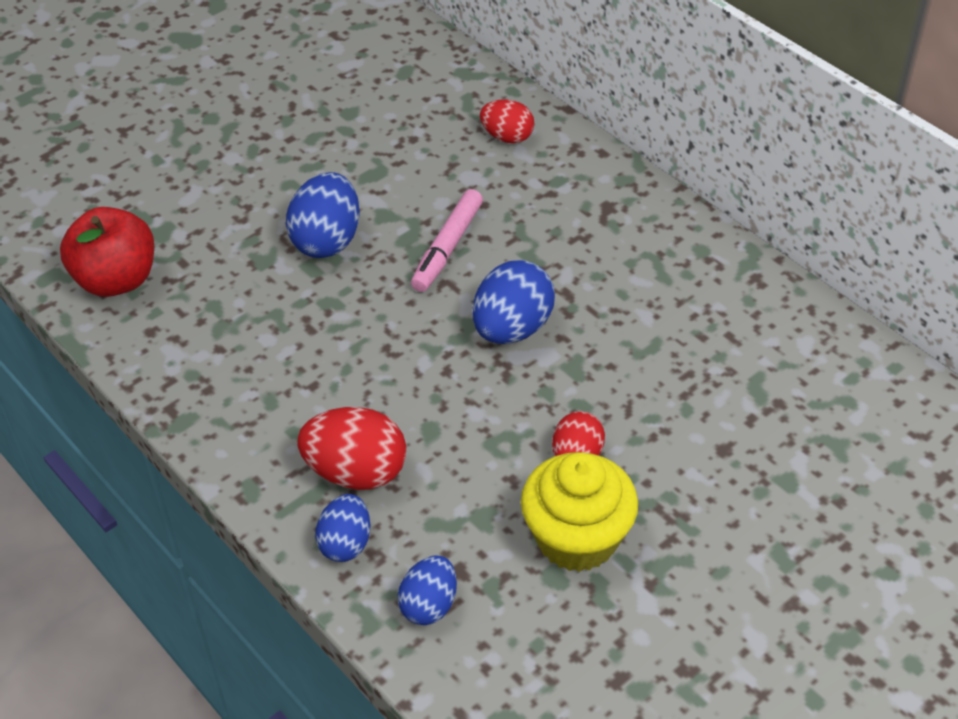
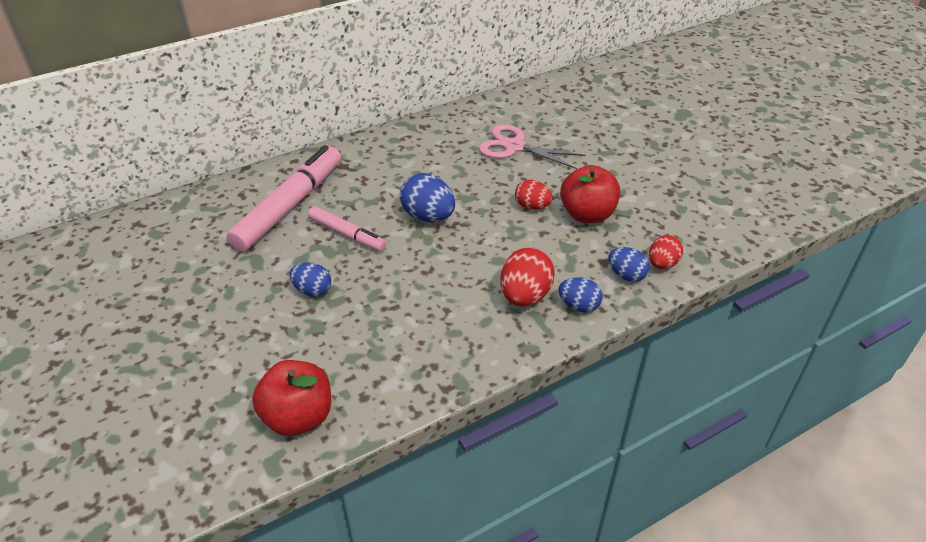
camera: 80 degrees left, 5 degrees down
blue egg [286,172,360,258] -> blue egg [290,262,331,297], size x0.63
red egg [480,99,534,143] -> red egg moved to [649,235,683,269]
yellow cupcake [521,452,638,572] -> red apple [560,165,620,223]
none -> pink marker [227,145,341,252]
none -> pink scissors [479,124,585,169]

